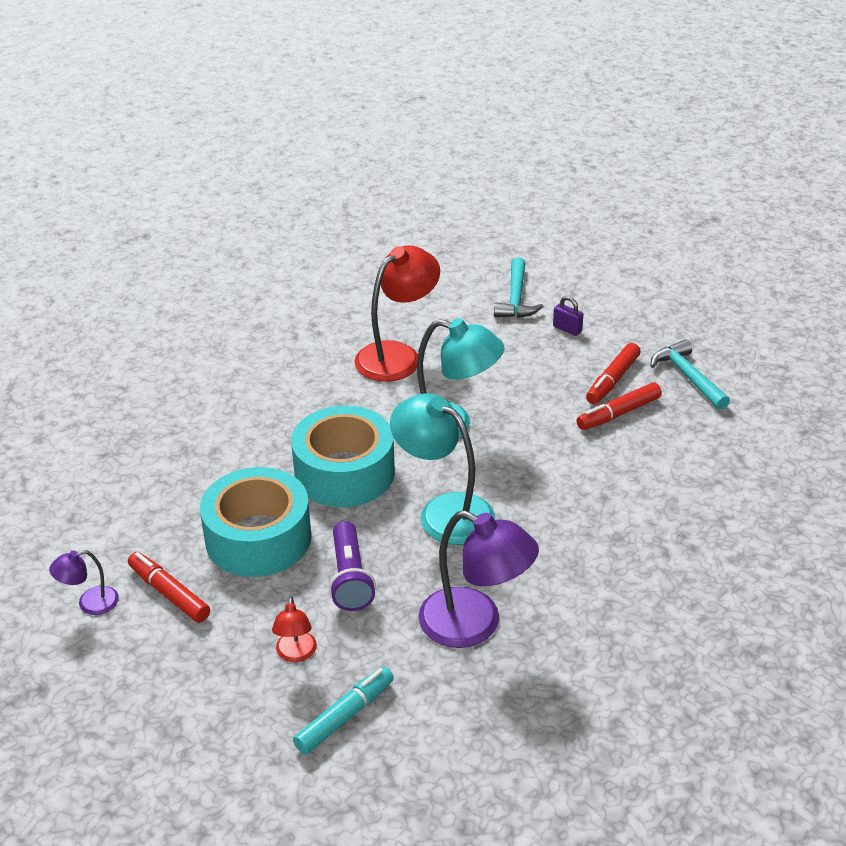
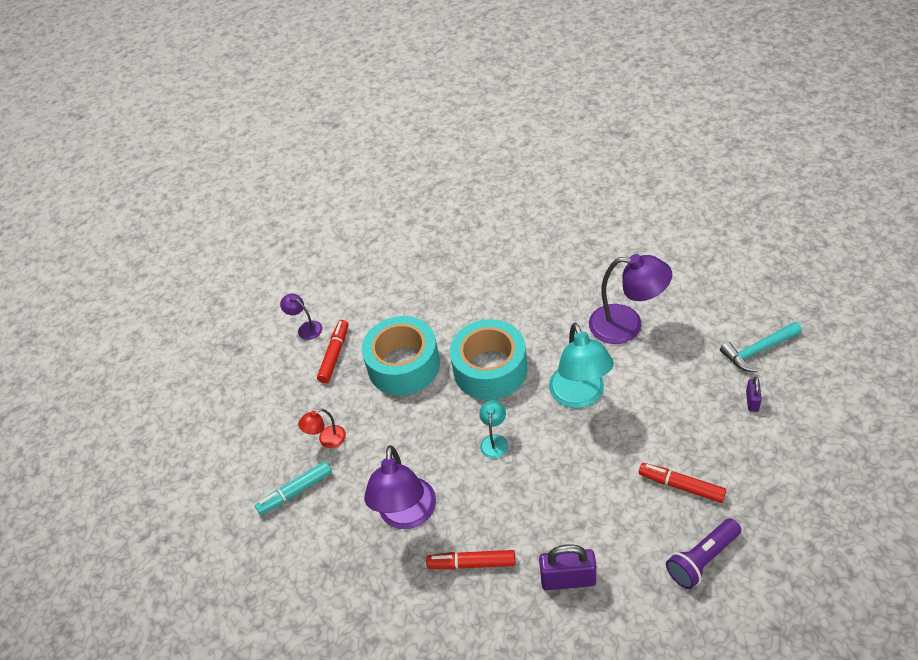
camera: 65 degrees right, 10 degrees up
turquoise marker [293,666,394,754] -> turquoise marker turned 135 degrees clockwise [255,461,332,515]
purple flashlight [329,521,376,611] -> purple flashlight moved to [666,518,741,589]
red lamp [354,245,440,382] -> purple lamp [589,254,672,344]
turquoise lamp [390,393,495,545] -> turquoise lamp [479,400,508,459], size x0.49
red marker [586,343,641,404] -> red marker moved to [426,550,515,570]
turquoise hammer [651,339,730,410] -> none
none -> purple padlock [539,544,596,590]

